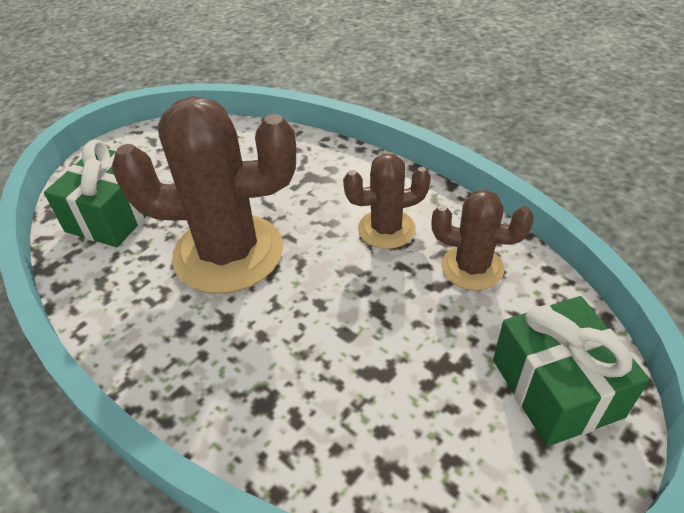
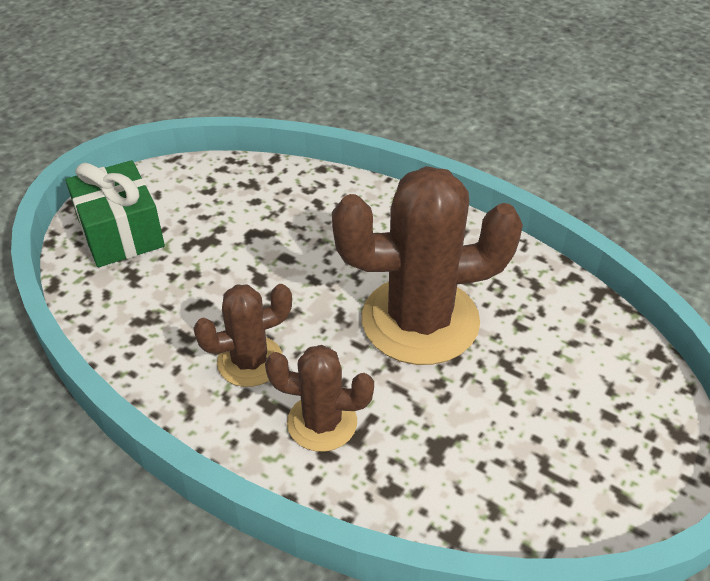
camera: 170 degrees right, 0 degrees up
green gift [44,140,146,247] -> none
brown cactus [431,190,534,290] -> brown cactus moved to [265,345,374,452]

